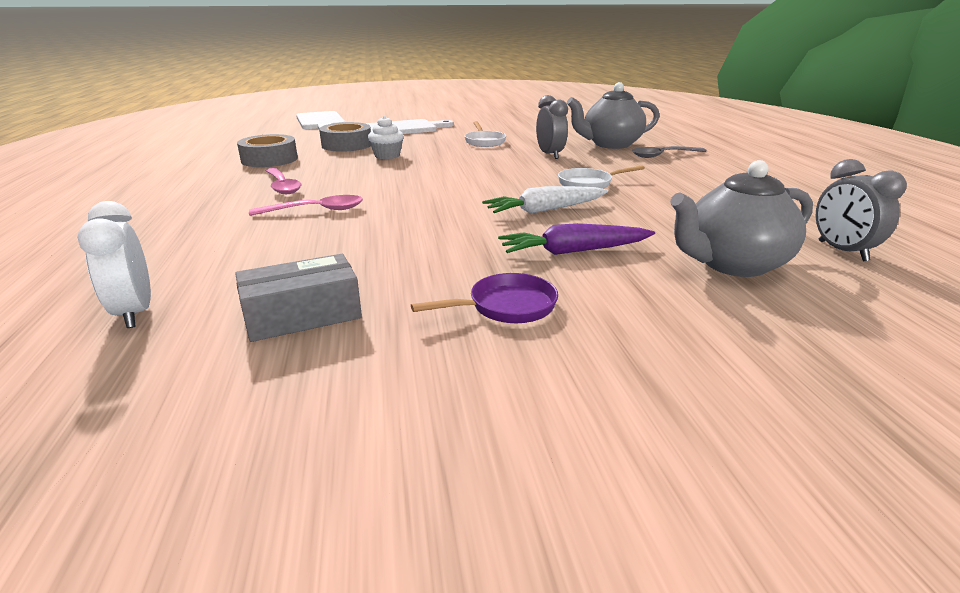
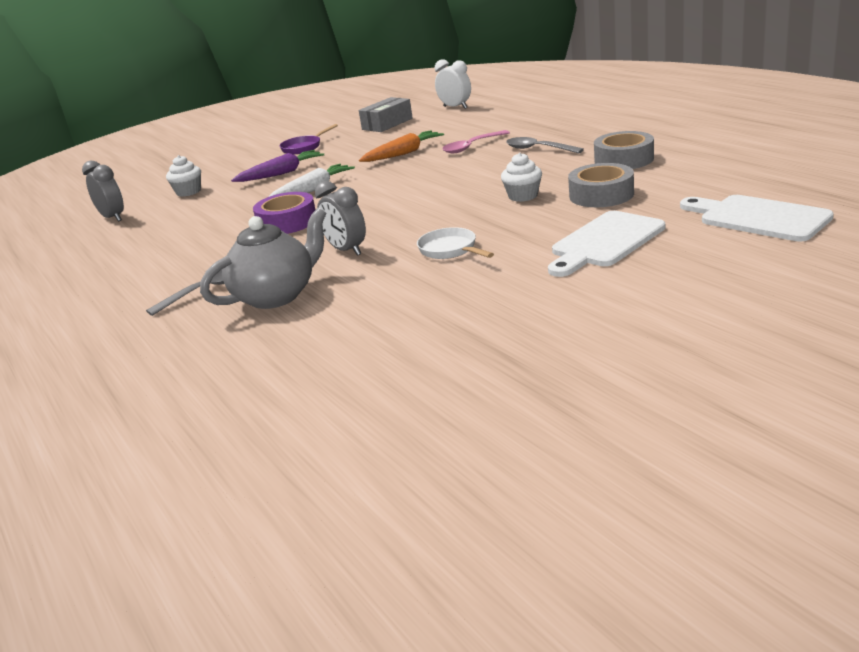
camera: 160 degrees right, 0 degrees up
pink spoon [266,168,302,194] -> grey spoon [506,137,584,153]
white pan [558,165,645,189] -> purple tape [253,192,316,234]
grey teapot [670,160,813,277] -> white cupcake [166,155,201,197]
none -> orange carrot [359,130,444,162]

